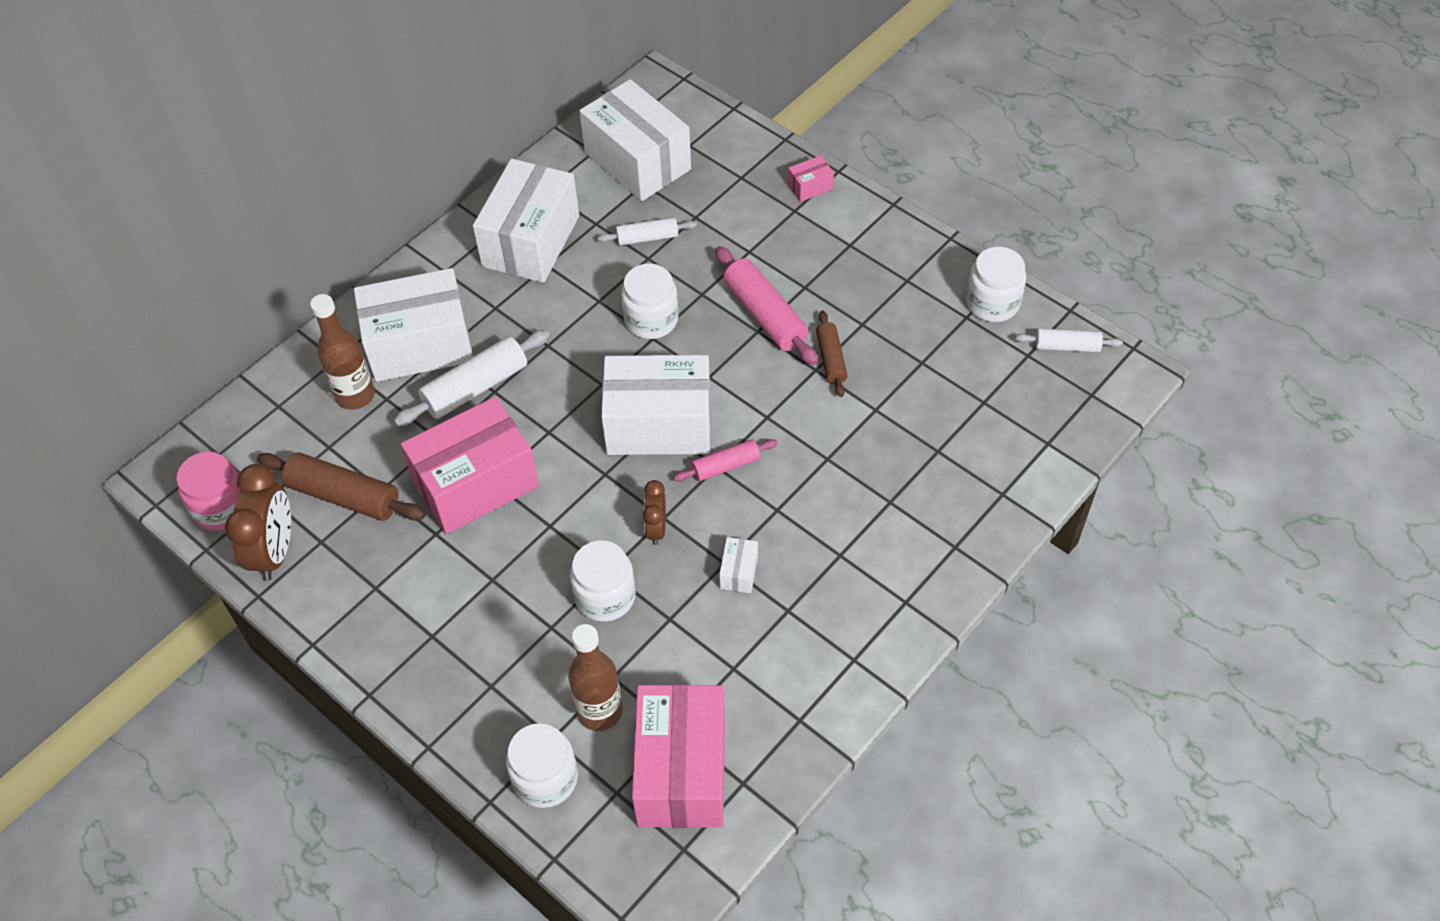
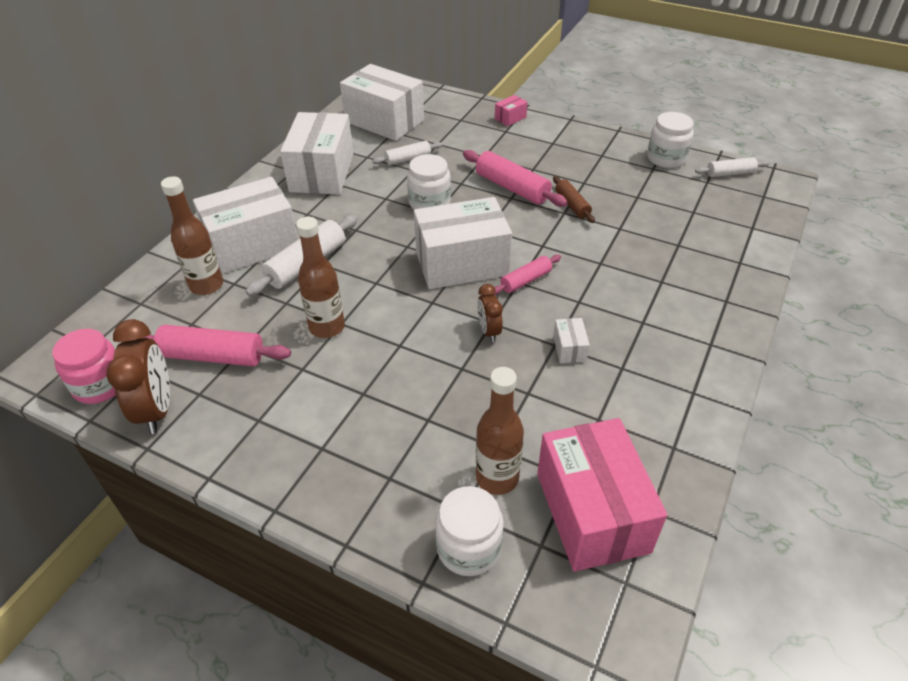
camera: 15 degrees left, 10 degrees down
brown rolling pin [257,452,426,521] -> pink rolling pin [144,325,291,367]
pink box [401,397,539,534] -> brown bottle [296,217,345,338]
white jar [570,540,636,622] -> none

